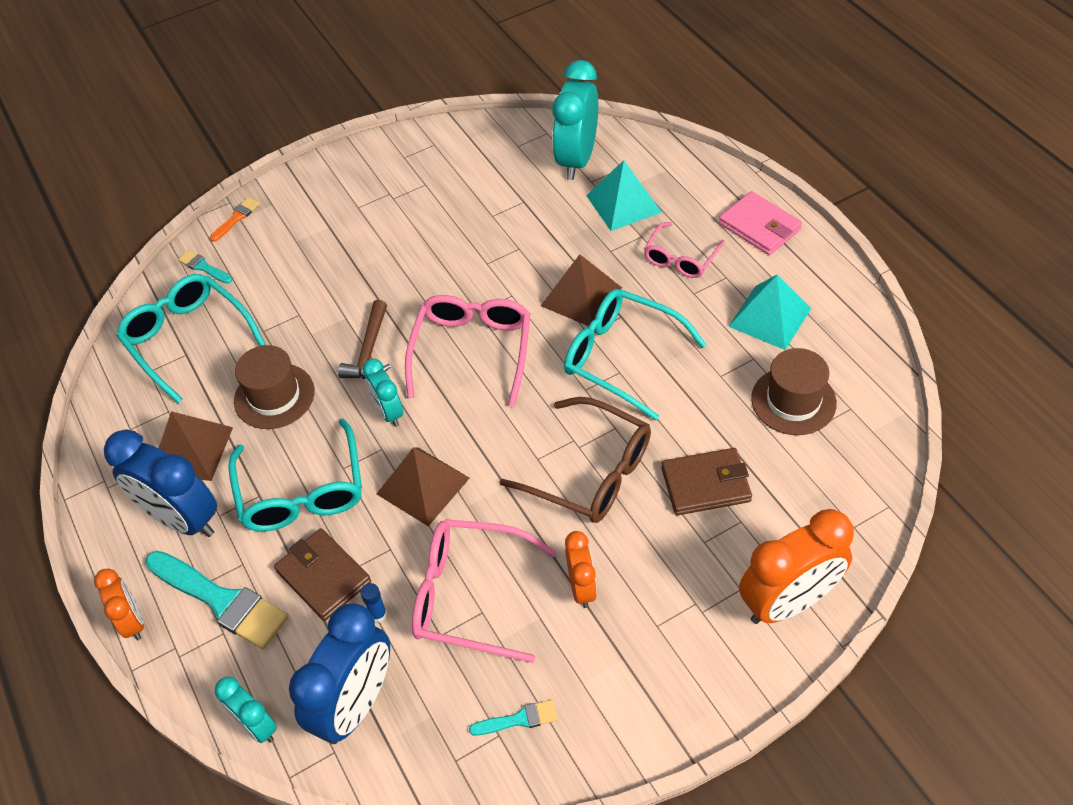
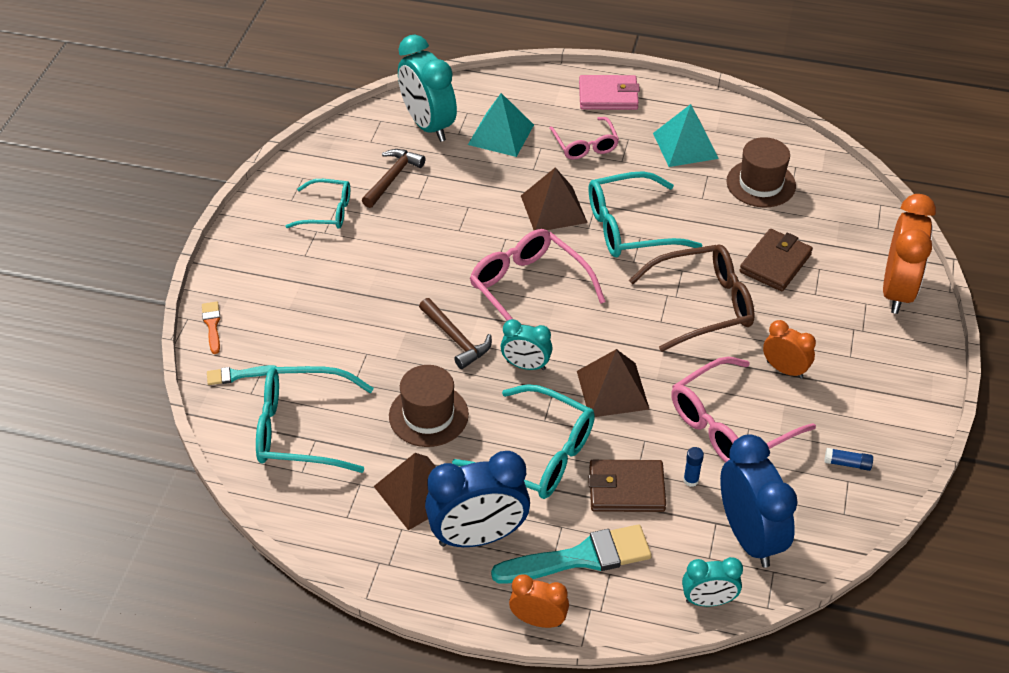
camera: 50 degrees left, 5 degrees down
turquoise brush [469,700,558,736] -> blue glue stick [824,448,873,471]
none -> turquoise glasses [286,179,350,229]
none -> brown hammer [362,149,425,208]

